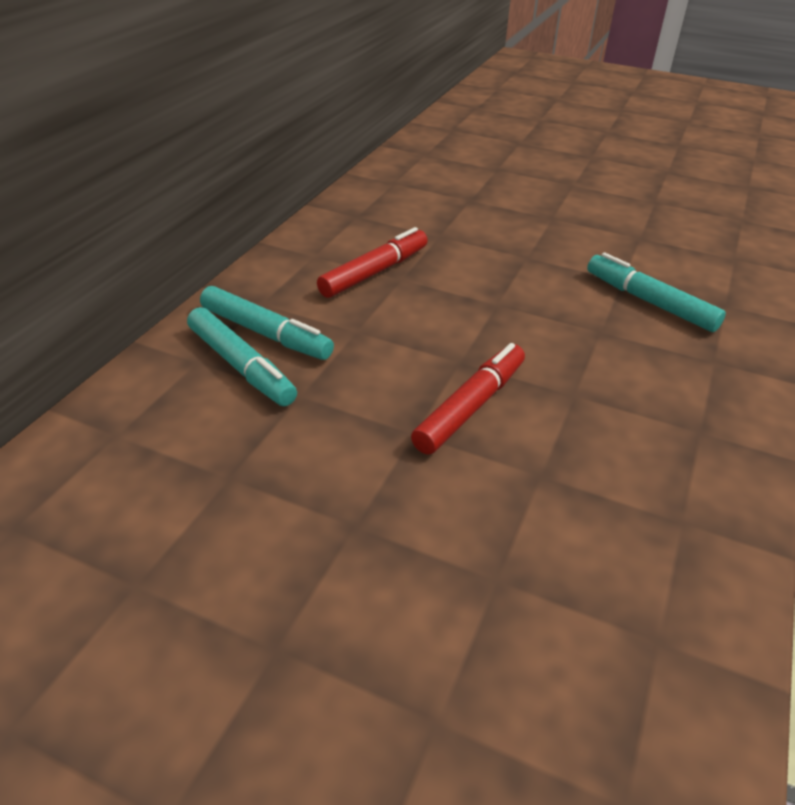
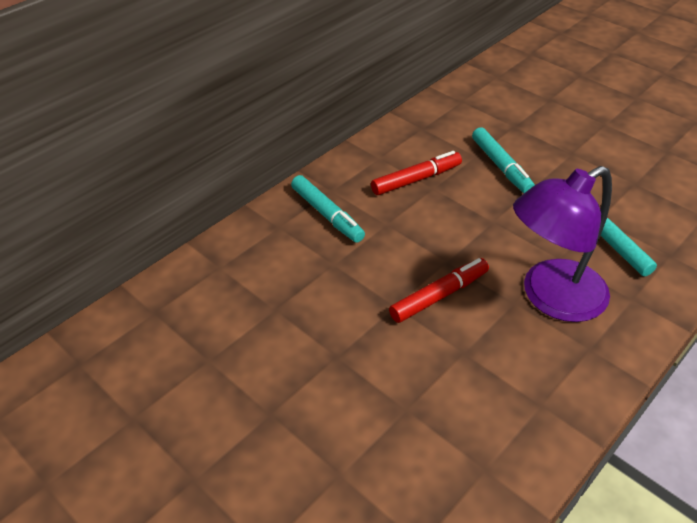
camera: 20 degrees right, 5 degrees up
turquoise marker [187,307,297,406] -> turquoise marker moved to [472,127,535,193]
none -> purple lamp [513,166,612,322]

